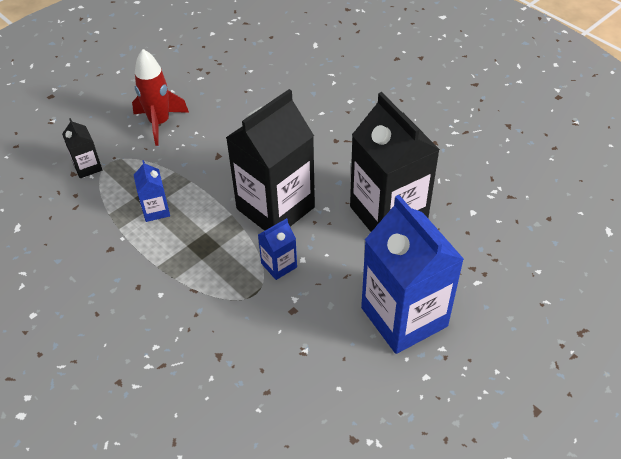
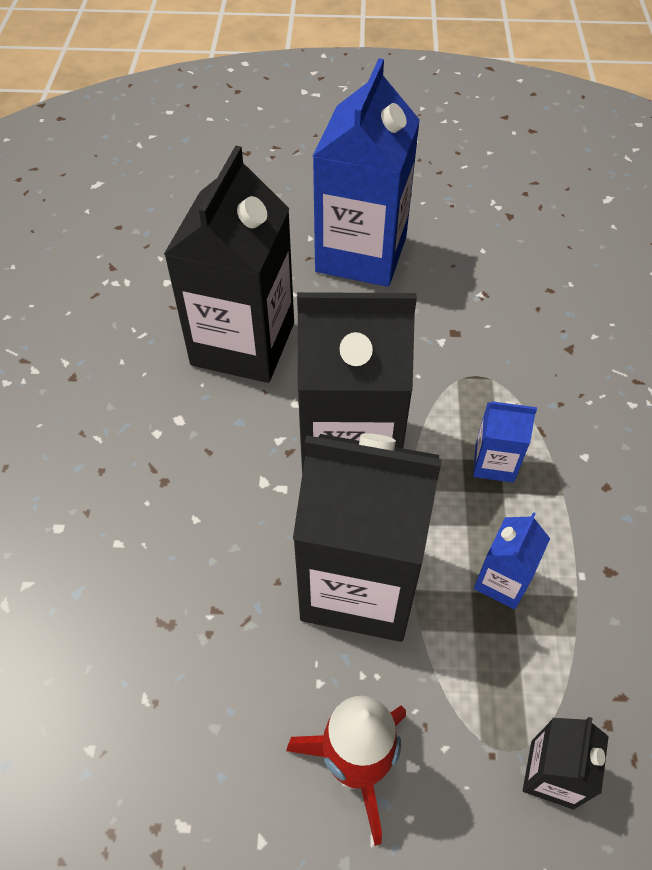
camera: 135 degrees left, 5 degrees up
blue carton [258,218,297,280] -> blue carton moved to [473,401,537,483]
none -> black carton [293,433,442,642]

